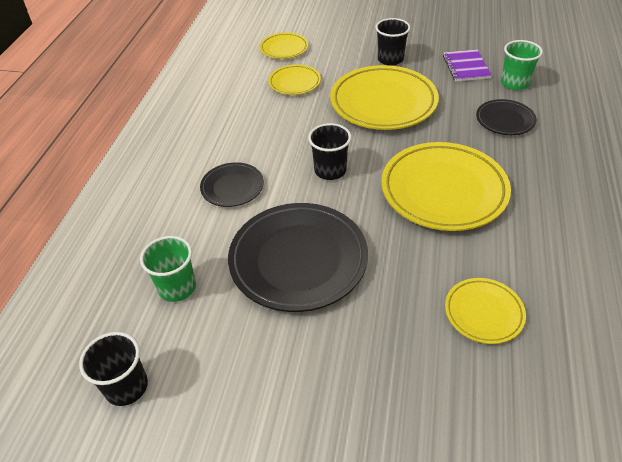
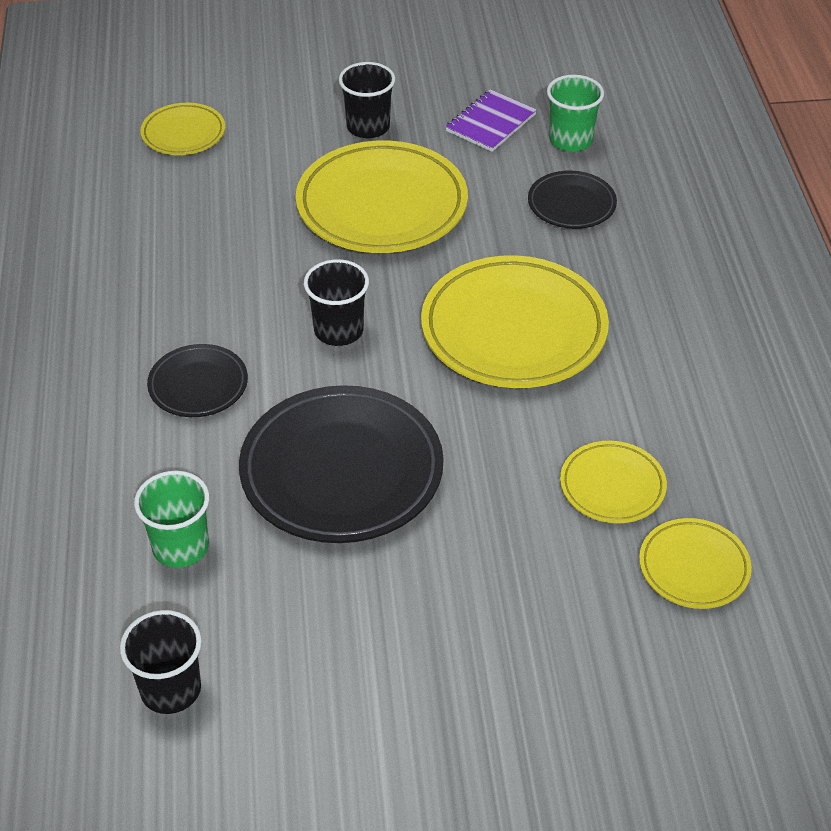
camera: 20 degrees left, 0 degrees up
yellow plate [268,65,321,95] -> yellow plate moved to [639,518,752,609]
purple notebook [443,49,492,81] -> purple notebook turned 60 degrees clockwise [445,89,537,152]

